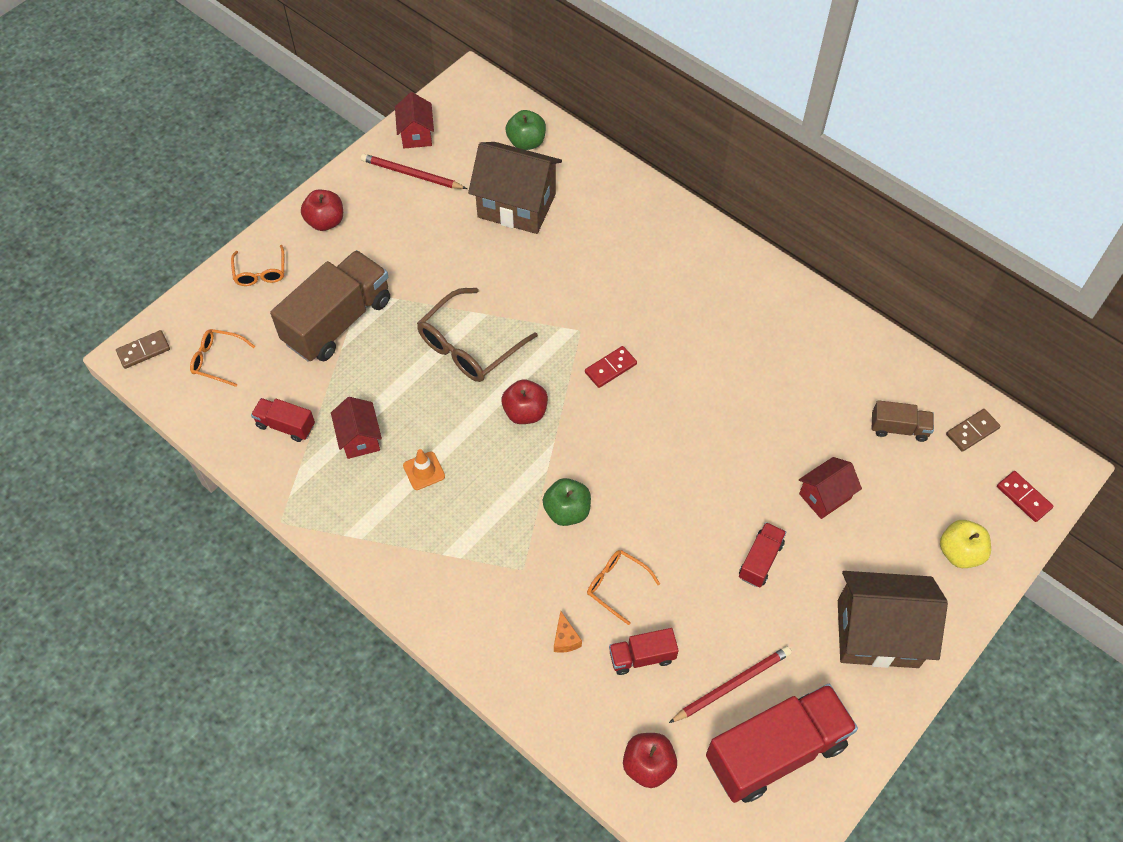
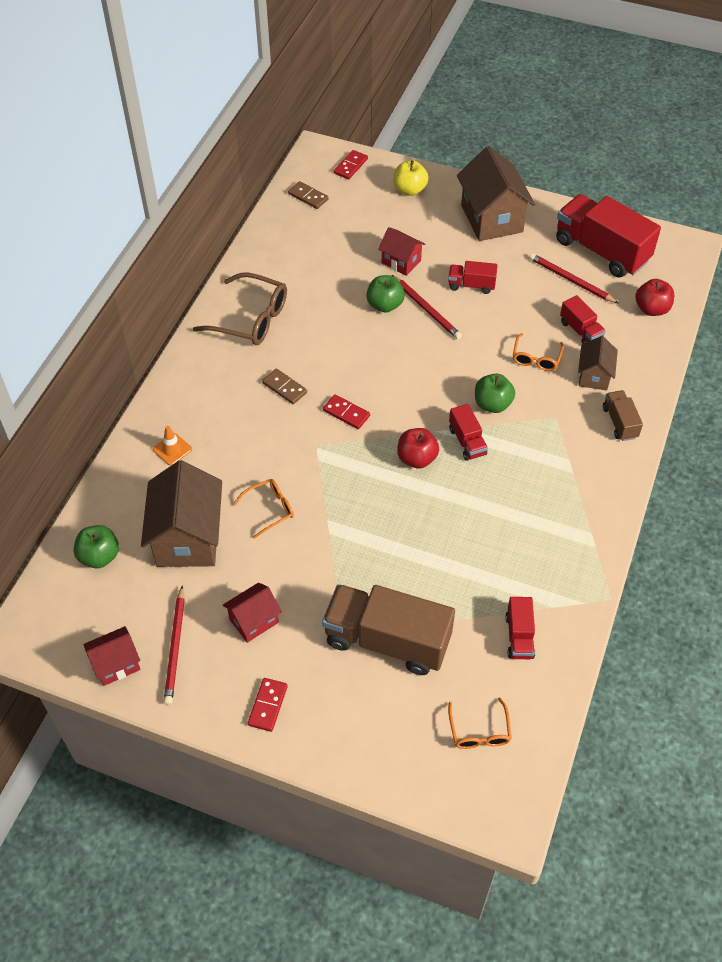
camera: 110 degrees left, 5 degrees down
brown domino [116,330,170,369] -> brown domino moved to [262,368,307,404]
orange glasses [231,245,284,286] -> orange glasses moved to [233,479,294,539]
red apple [301,190,343,231] -> red domino [248,678,288,732]
red house [331,397,382,459] -> red house moved to [222,583,282,643]
orange traffic cone [403,449,445,490] -> orange traffic cone moved to [153,426,192,466]
brown glasses [417,288,538,382] -> brown glasses moved to [193,272,287,345]
orange cheese [554,611,582,653] -> brown house [578,336,618,391]
brown truck [872,400,934,442] -> brown truck moved to [603,390,643,441]
none -> green apple [366,275,405,313]
none -> red pencil [392,275,462,339]
none -> red truck [449,404,488,461]

